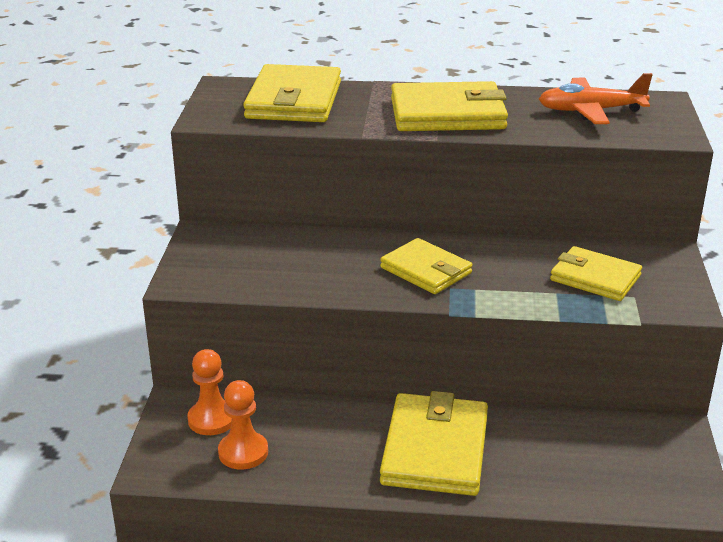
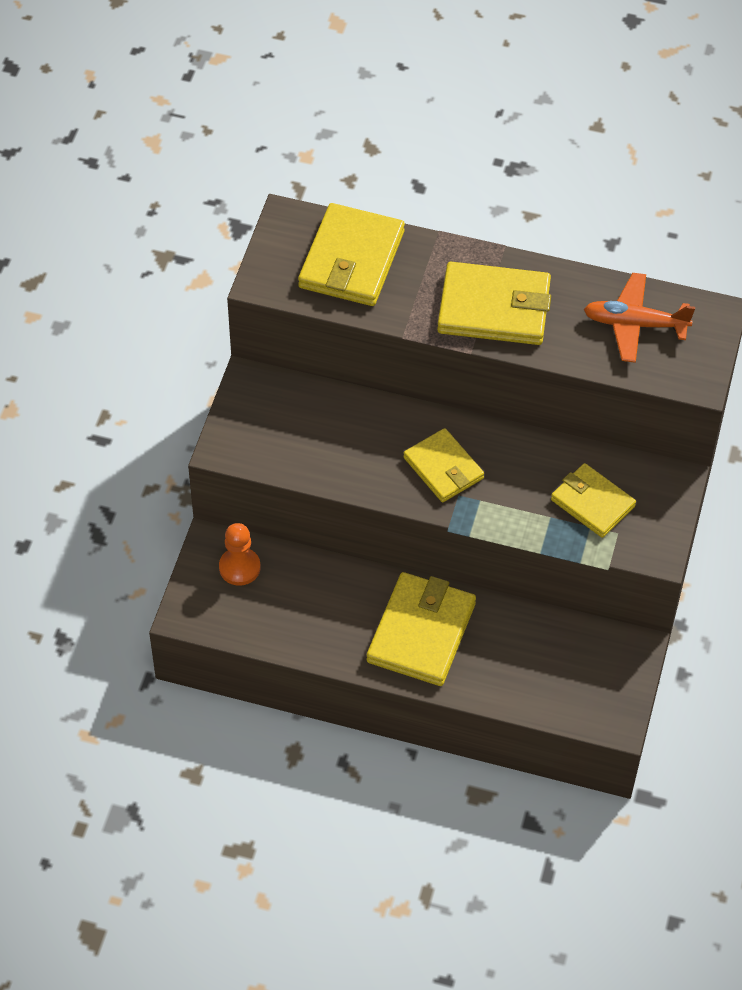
camera: 10 degrees right, 25 degrees up
orange pawn [218,380,268,470] -> none

